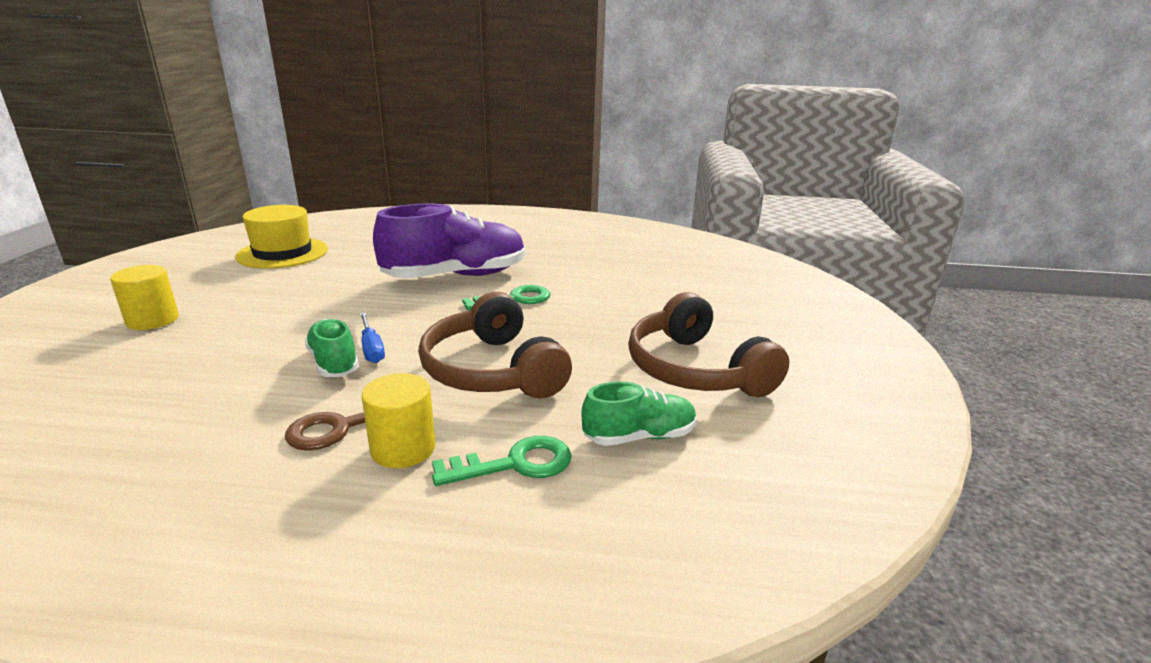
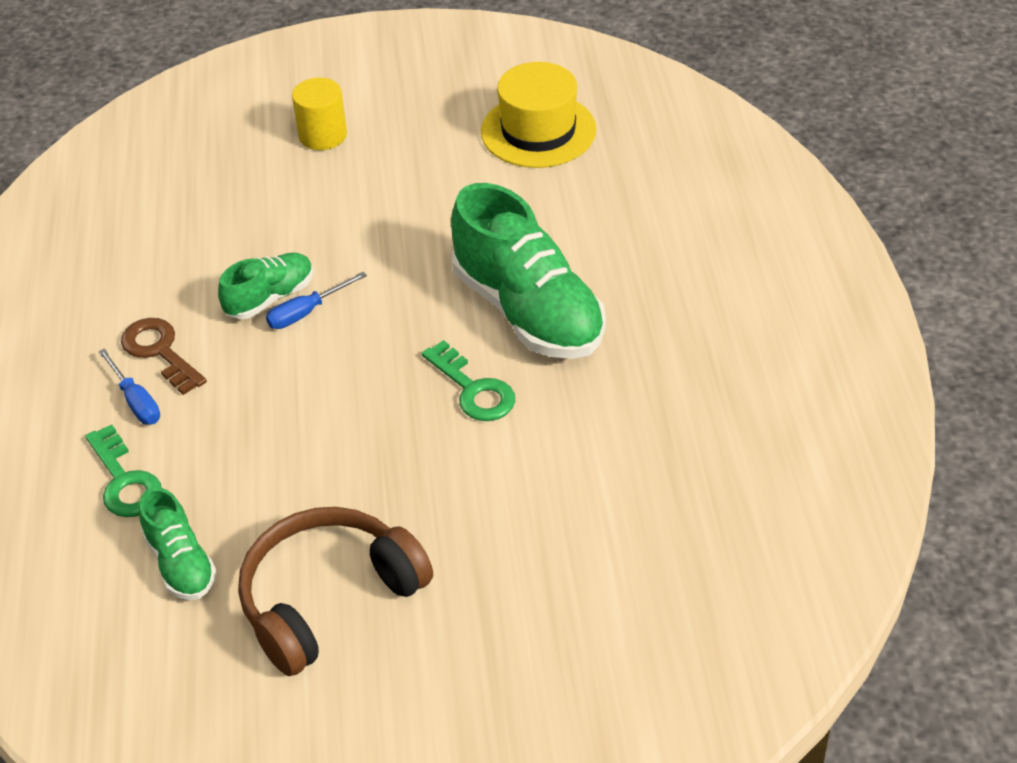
camera: 80 degrees right, 20 degrees up
yellow cylinder [362,373,436,468] -> blue screwdriver [98,348,160,424]
purple shoe [373,203,525,278] -> green shoe [451,183,606,359]
brown headphones [418,292,572,398] -> none

